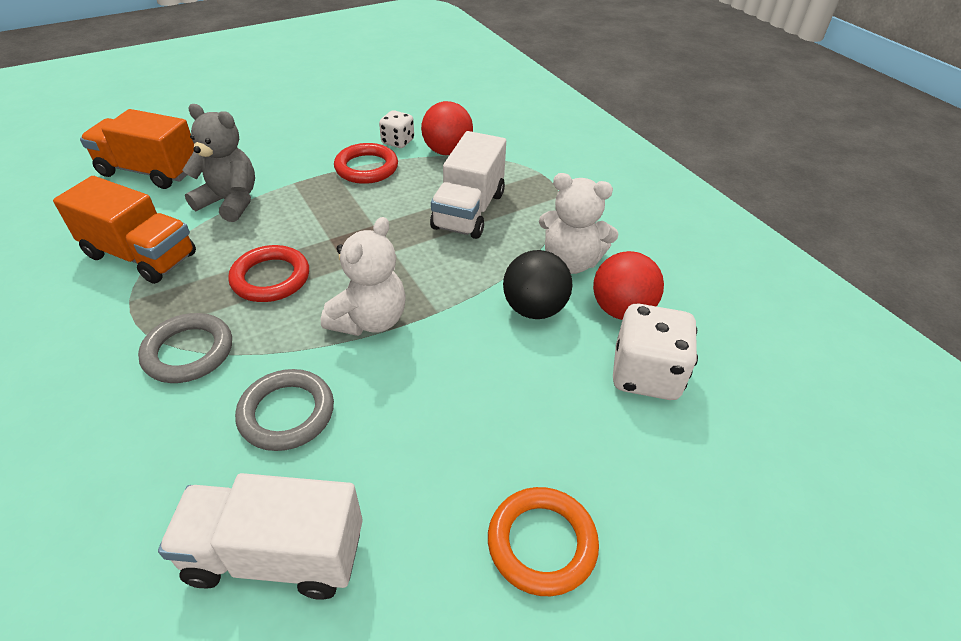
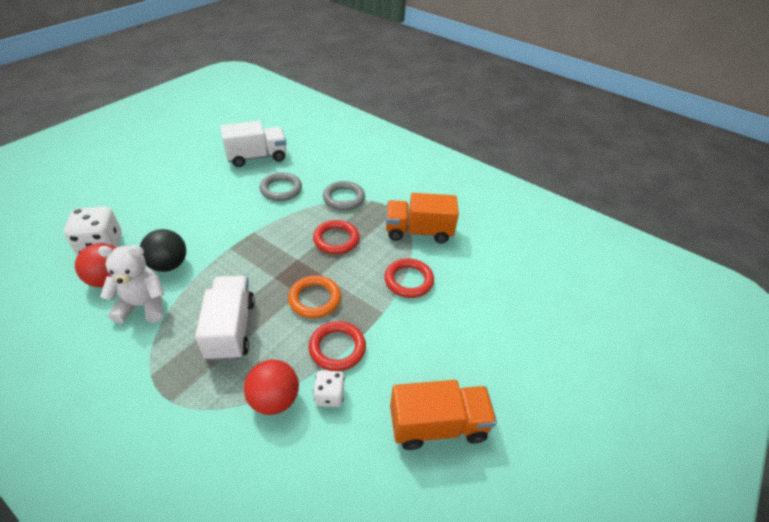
camera: 155 degrees right, 0 degrees up
orange truck [80,109,194,189] -> orange truck moved to [390,380,497,450]
grey teddy bear [182,104,255,222] -> red ring [384,258,434,298]
white teddy bear [321,217,406,336] -> none
orange ring [488,487,599,596] -> orange ring moved to [288,276,341,318]

